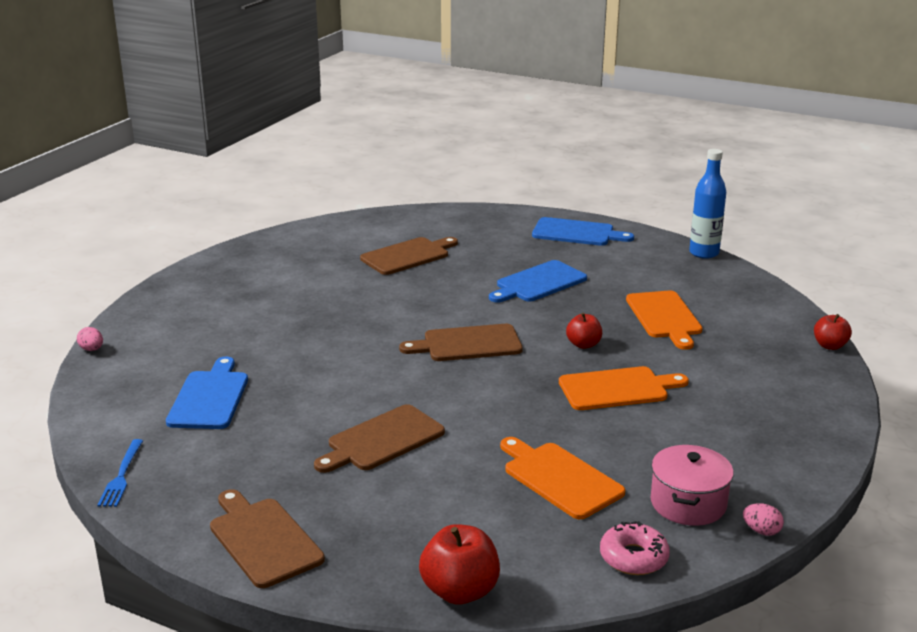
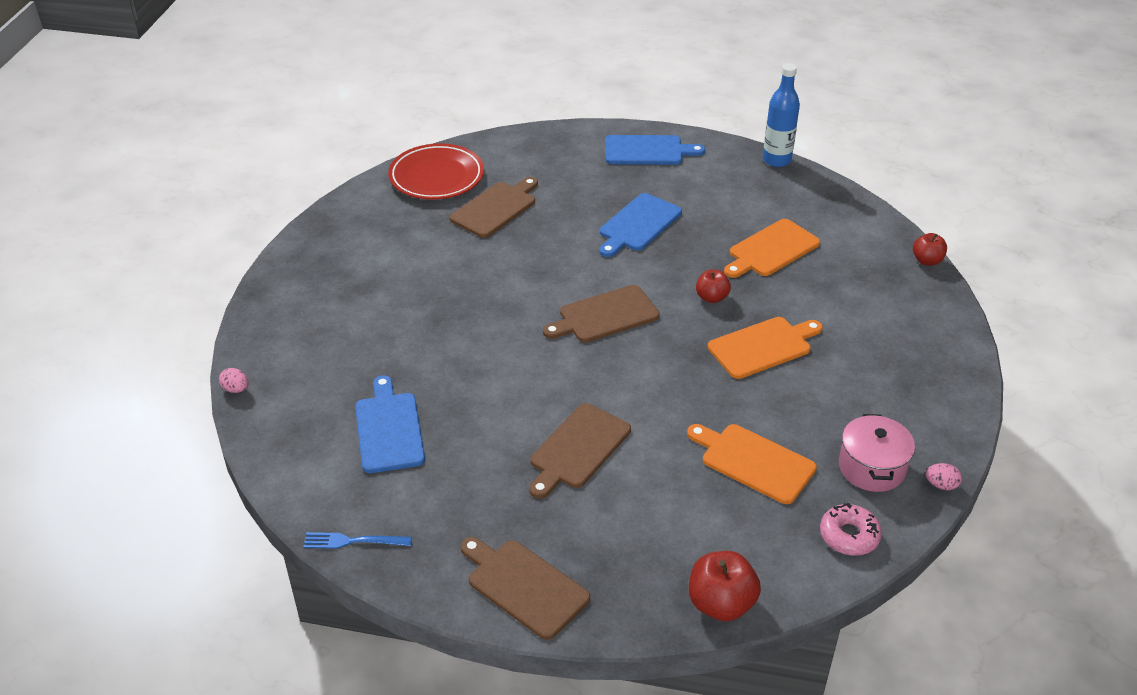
camera: 15 degrees left, 15 degrees up
blue fork [97,439,143,507] -> blue fork turned 105 degrees clockwise [303,532,412,549]
orange cutting board [626,291,702,350] -> orange cutting board turned 75 degrees clockwise [724,219,820,278]
none -> red plate [388,143,484,200]

